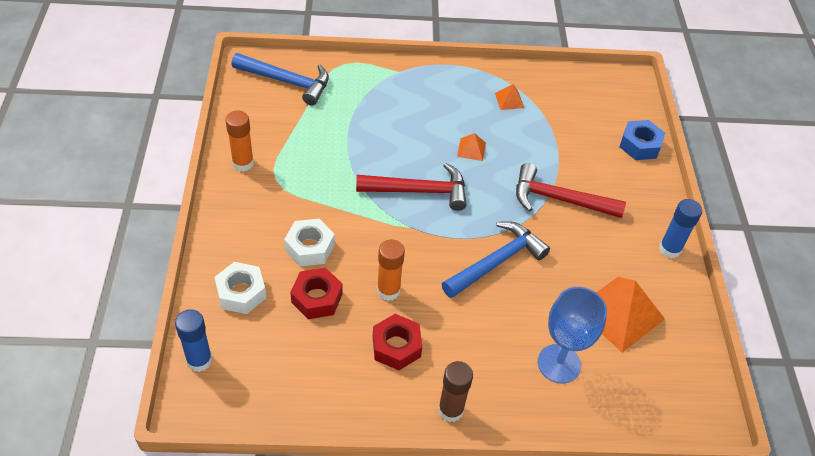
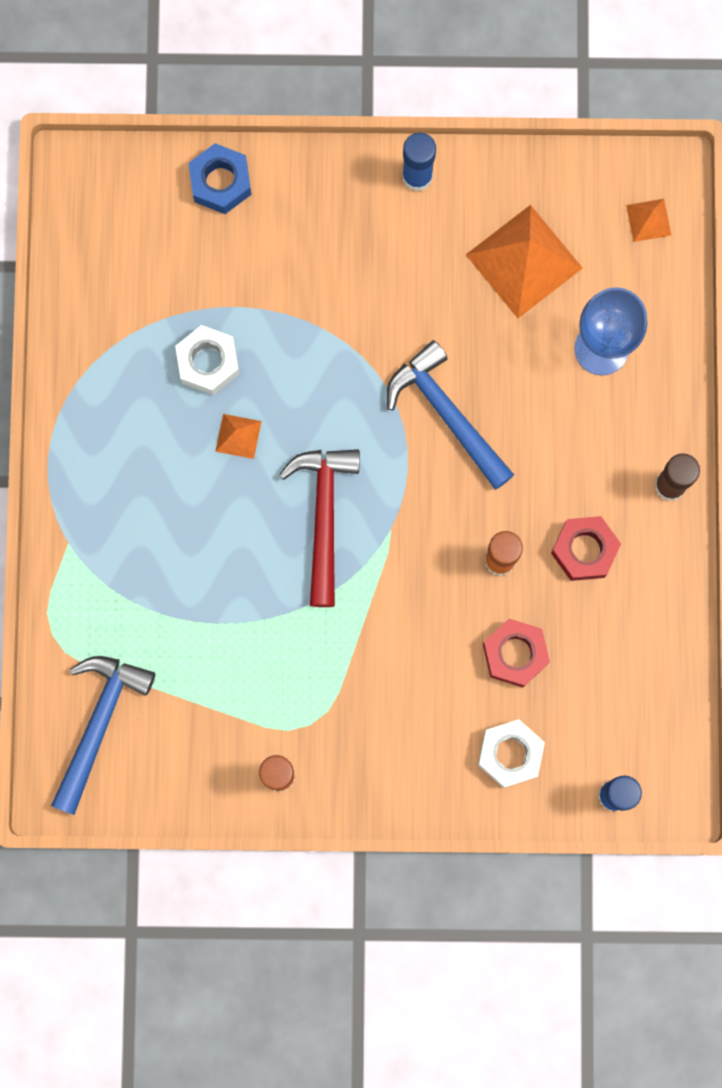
camera: 85 degrees left, 30 degrees up
white nut [284,219,335,266] -> white nut moved to [175,325,240,395]
orange pyramid [495,84,524,110] -> orange pyramid moved to [626,199,672,242]
red hammer [516,163,626,218] -> none

